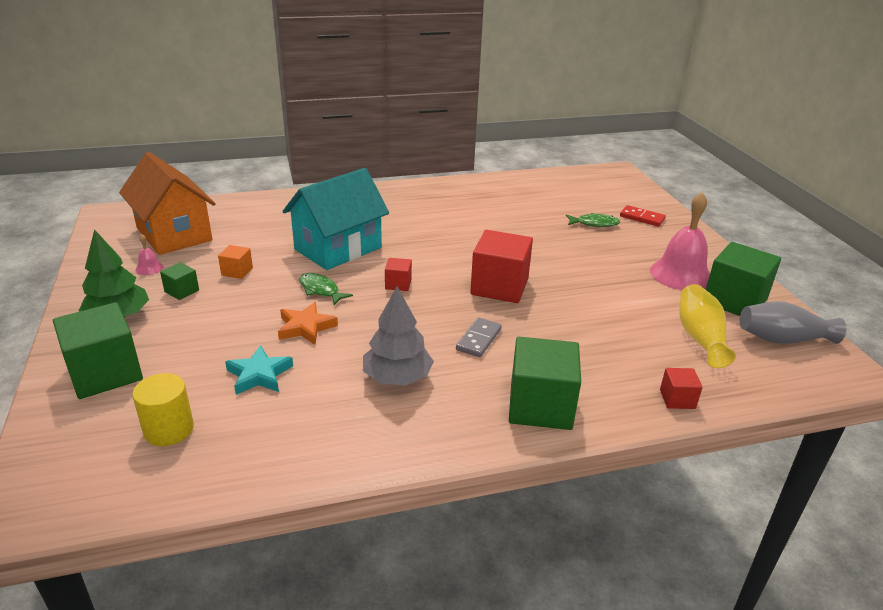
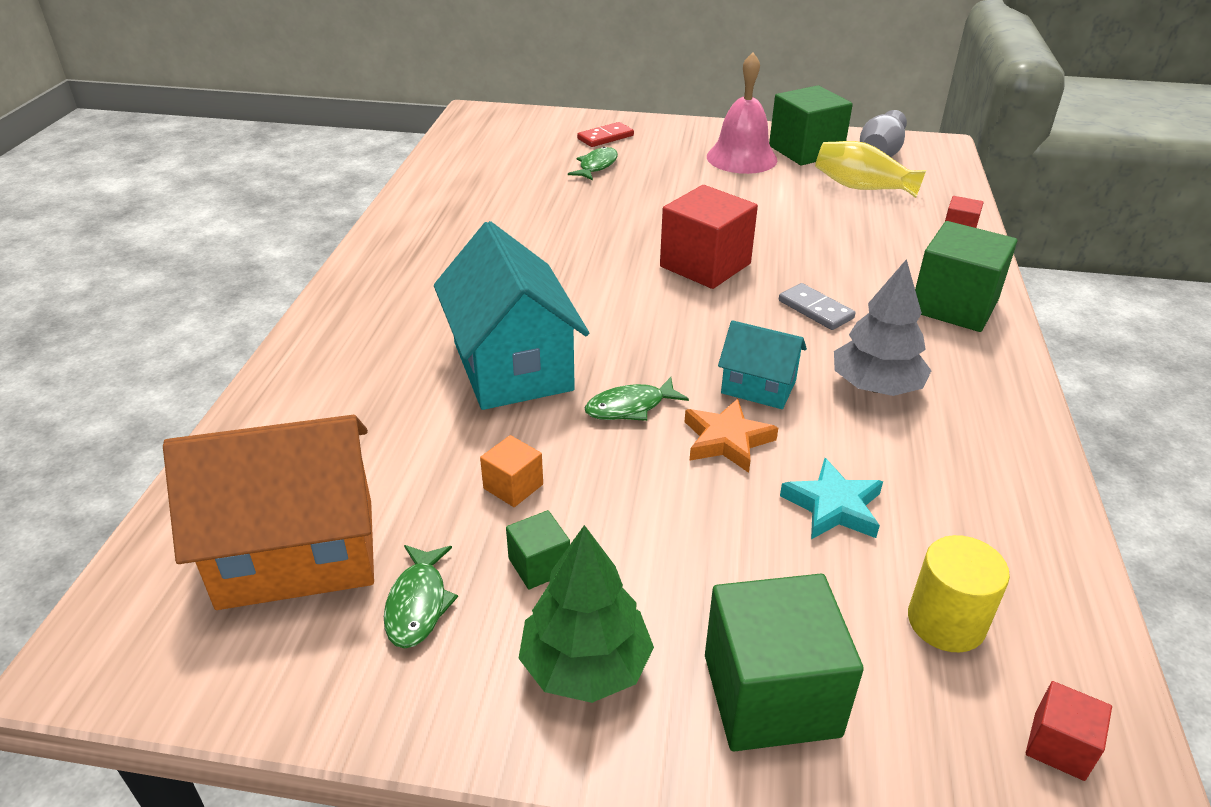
camera: 65 degrees left, 5 degrees up
pink bell [136,234,163,275] -> green fish [384,545,458,648]
red cube [385,258,412,291] -> red cube moved to [1026,681,1112,781]
none -> turquoise house [718,320,807,409]

